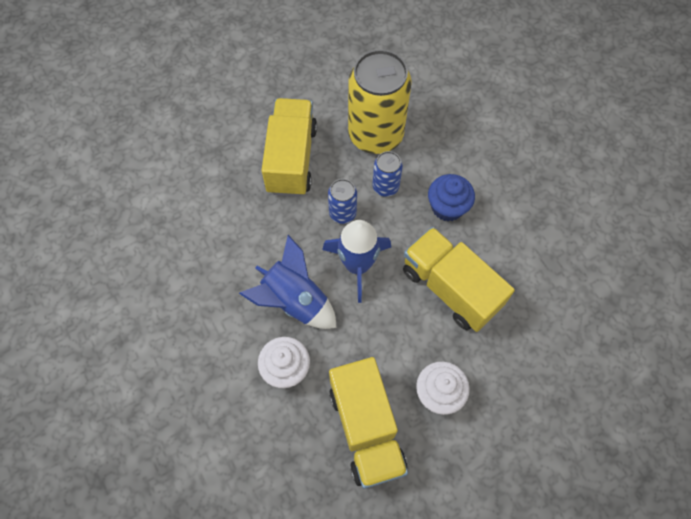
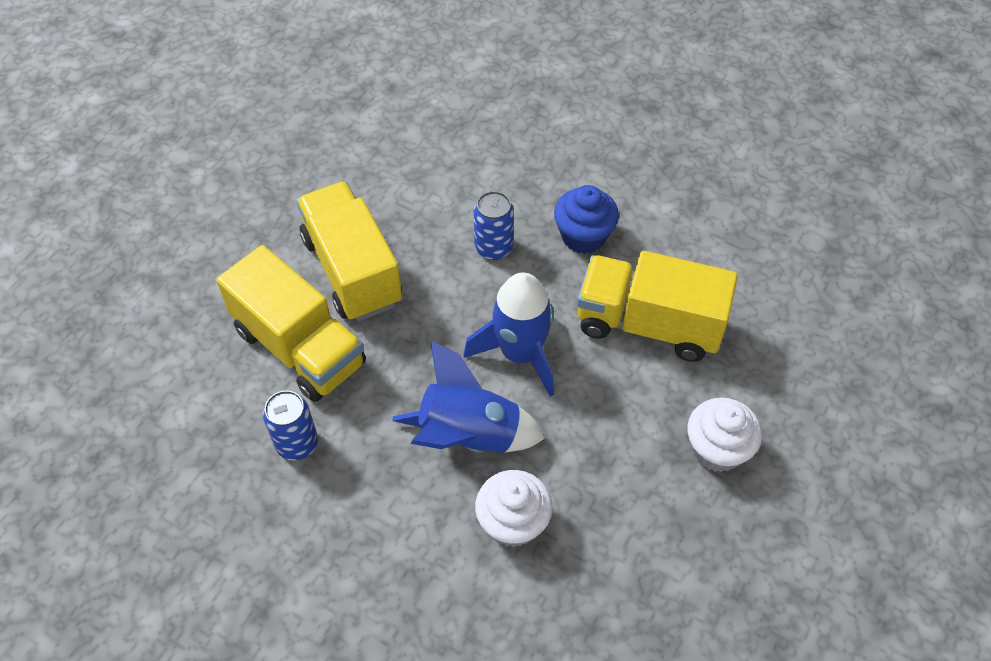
camera: 30 degrees left, 10 degrees down
blue can [328,179,357,224] -> blue can moved to [263,390,318,460]
yellow truck [329,357,408,489] -> yellow truck moved to [216,245,366,402]
yellow can [348,49,412,154] -> none

